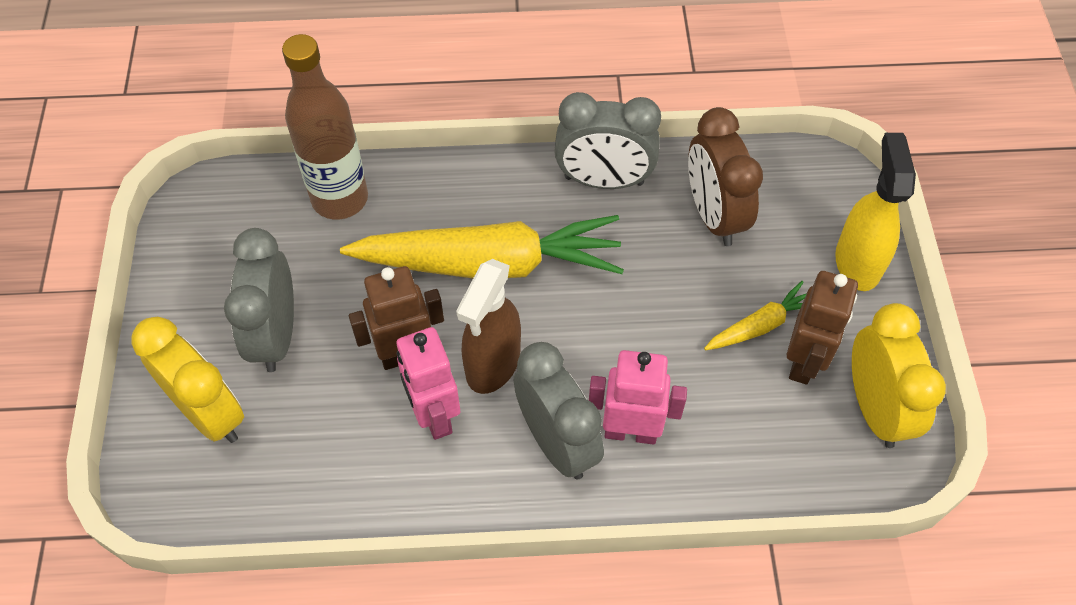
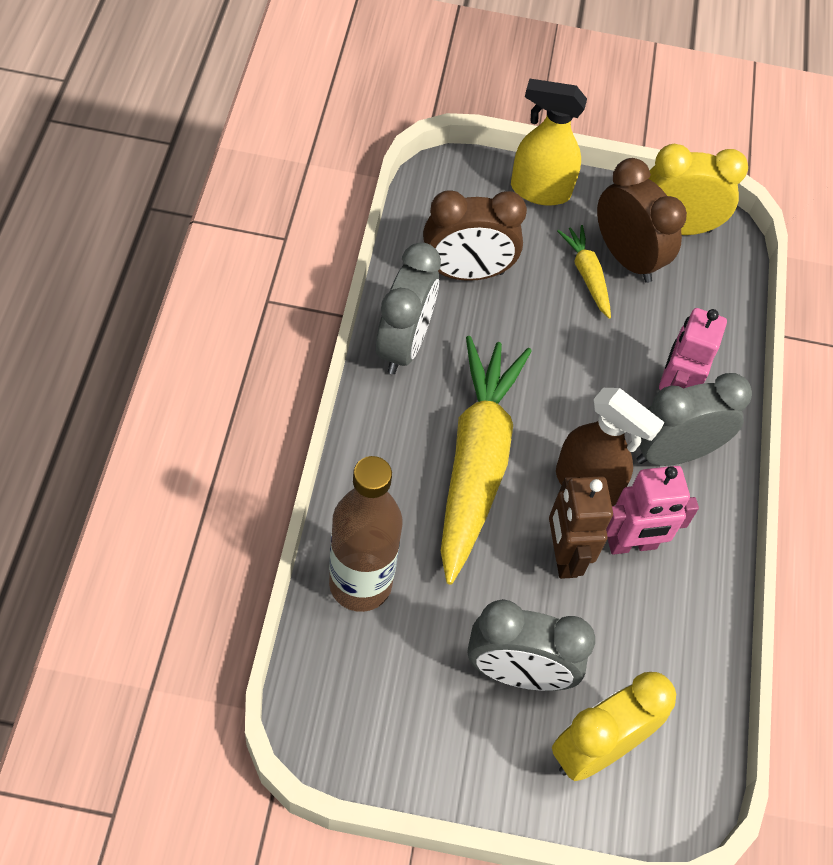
camera: 85 degrees left, 0 degrees up
brown robot [787,271,858,385] -> brown clock [597,158,687,283]

